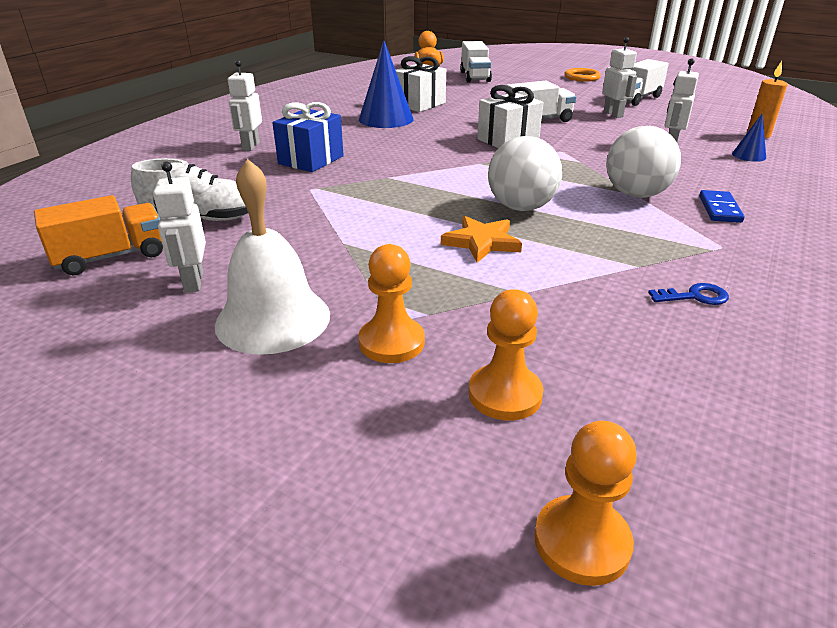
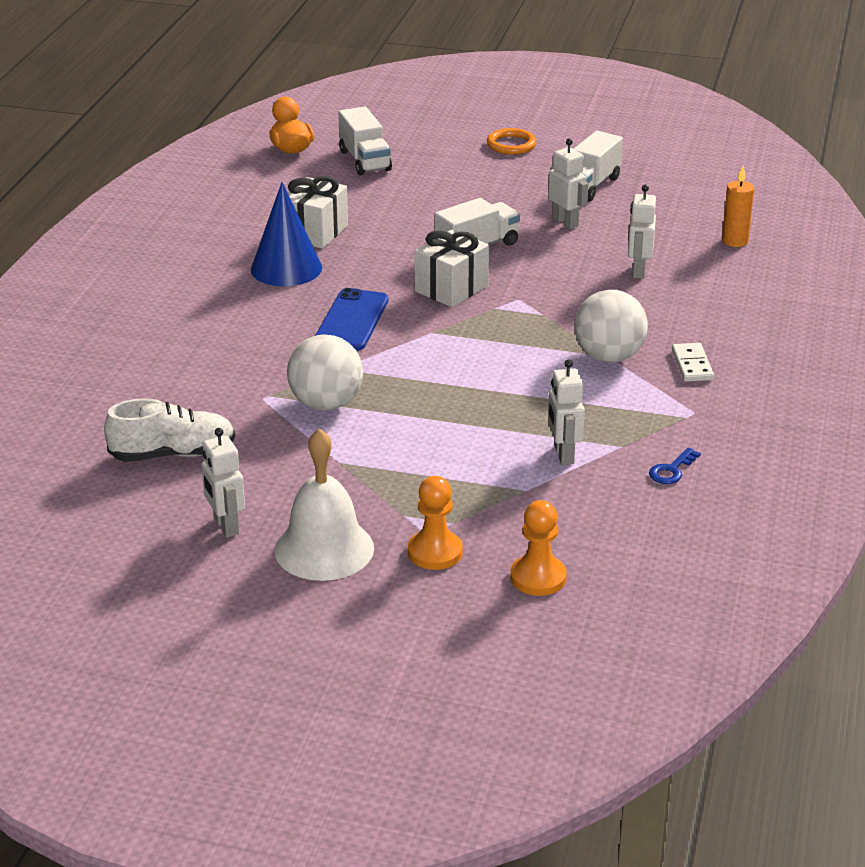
camera: 15 degrees left, 0 degrees up
orange truck [34,195,163,275] -> none
white robot [228,60,262,151] -> white robot moved to [548,359,585,465]
blue gift [272,102,344,172] -> none
orange star [441,216,522,263] -> none
white ball [488,136,562,211] -> white ball moved to [287,334,363,410]
orange pawn [534,421,637,586] -> none
blue key [648,283,729,305] -> blue key turned 150 degrees clockwise [649,448,701,484]
blue domino [699,190,745,223] -> white domino [672,343,714,382]
blue cone [732,114,766,162] -> none
none -> blue phone [315,288,388,351]

